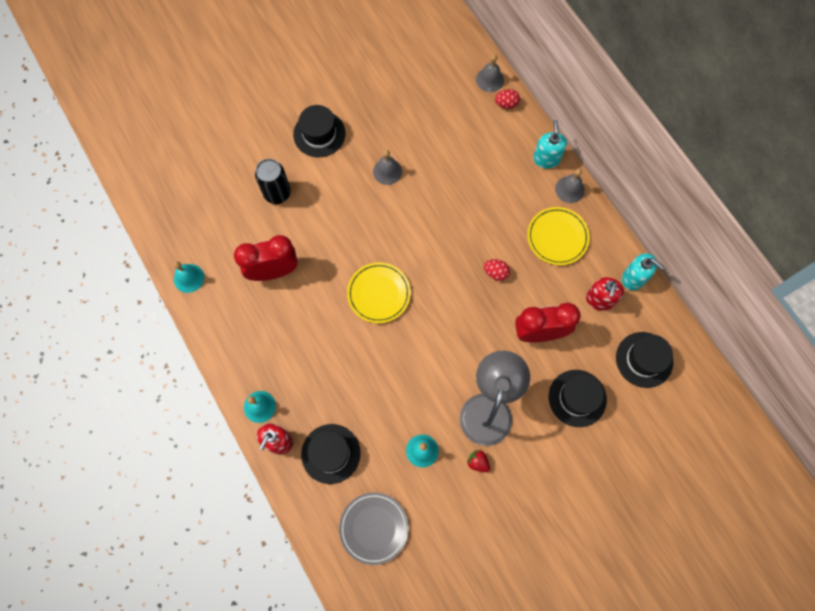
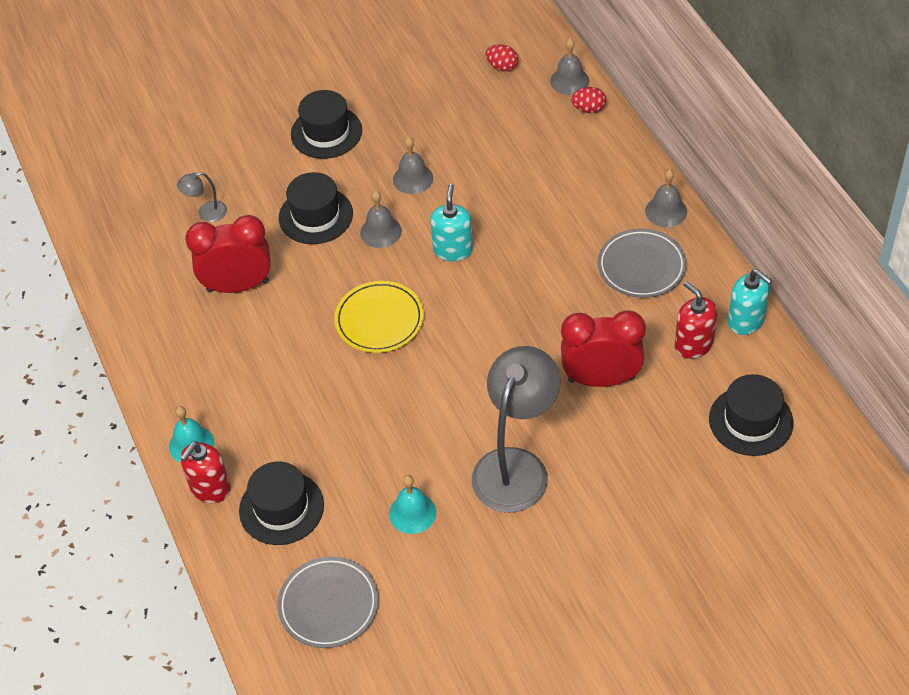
camera: 10 degrees right, 20 degrees down
turquoise bell [174,261,204,293] -> none
black can [255,159,291,204] -> none
red strawberry [467,450,490,472] -> none
red egg [484,259,510,281] -> red egg moved to [486,44,518,72]
yellow plate [527,207,590,265] -> grey plate [598,228,687,298]
turquoise soap dispenser [533,120,567,169] -> turquoise soap dispenser moved to [430,184,473,261]
black hat [549,370,607,427] -> black hat moved to [279,172,353,244]
red soap dispenser [586,277,624,311] -> red soap dispenser turned 120 degrees clockwise [675,281,718,359]
none -> grey lamp [177,172,227,222]
none -> grey bell [360,190,402,248]

